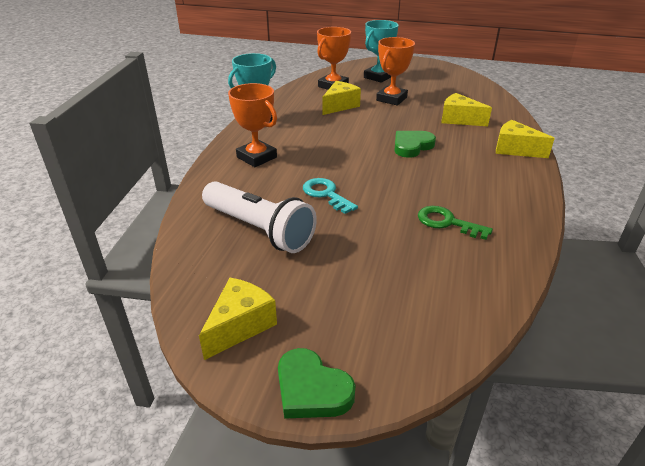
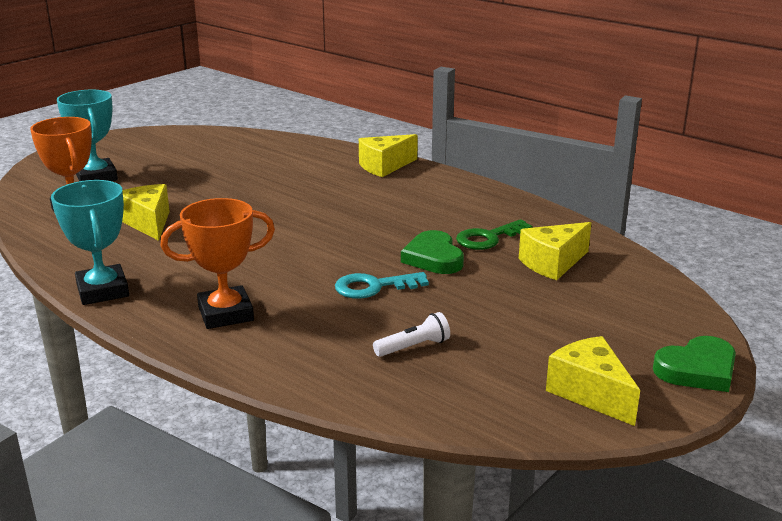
camera: 65 degrees left, 10 degrees down
white flashlight [202,181,317,253] -> white flashlight [373,312,450,357], size x0.43
orange trophy [376,37,415,105] -> none
green heart [394,131,436,158] -> green heart moved to [401,230,464,274]
yellow cheese [441,93,492,126] -> yellow cheese moved to [519,222,591,280]

